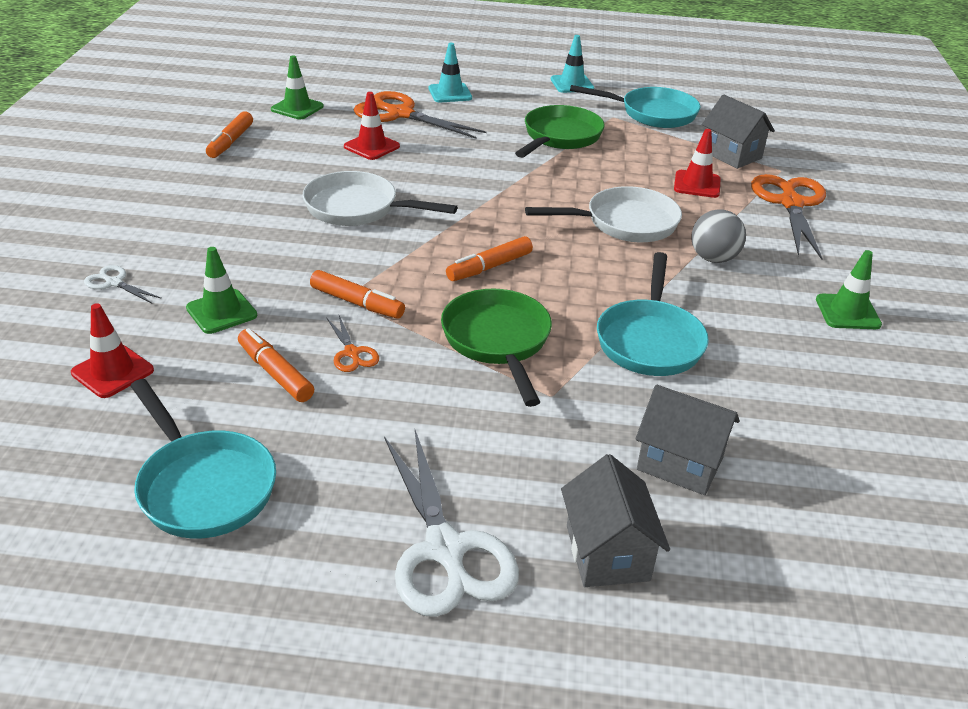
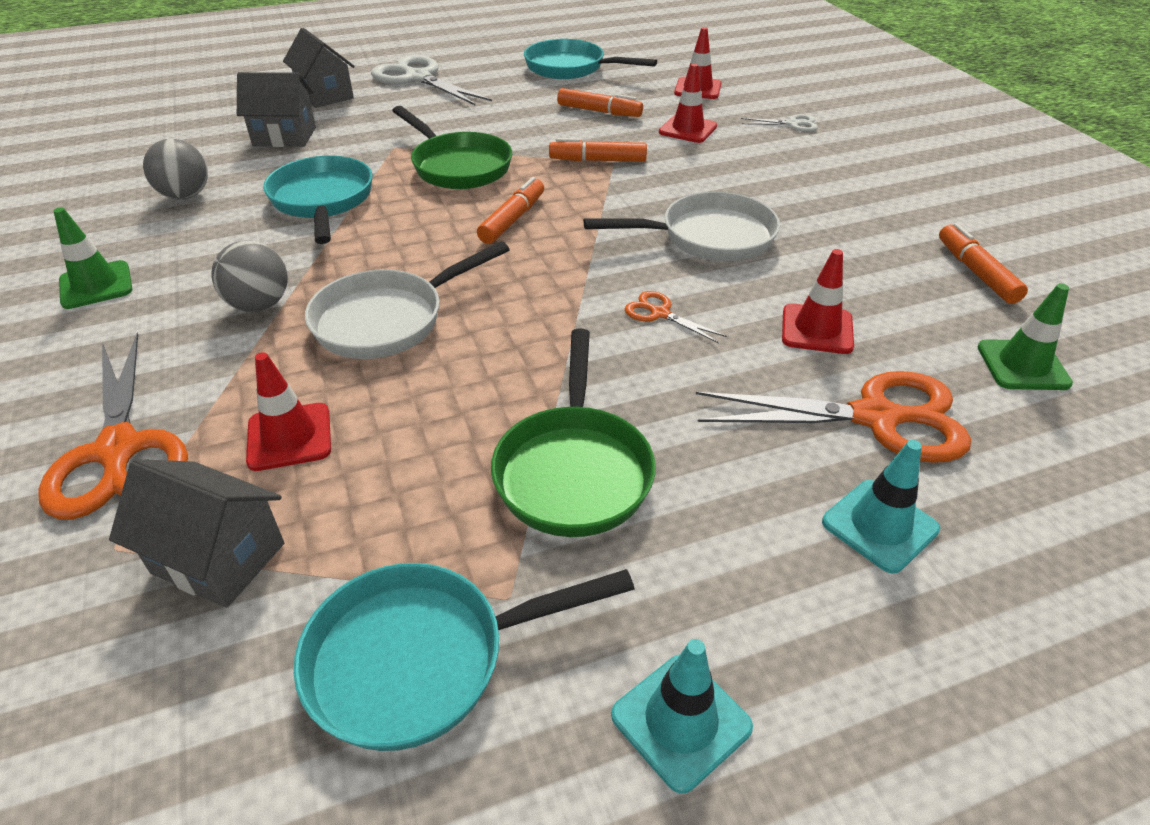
camera: 155 degrees right, 5 degrees up
green traffic cone [186,247,257,334] -> red traffic cone [659,64,717,143]
orange scissors [327,315,379,372] -> orange scissors moved to [625,291,727,343]
none -> grey ball [143,139,208,200]

